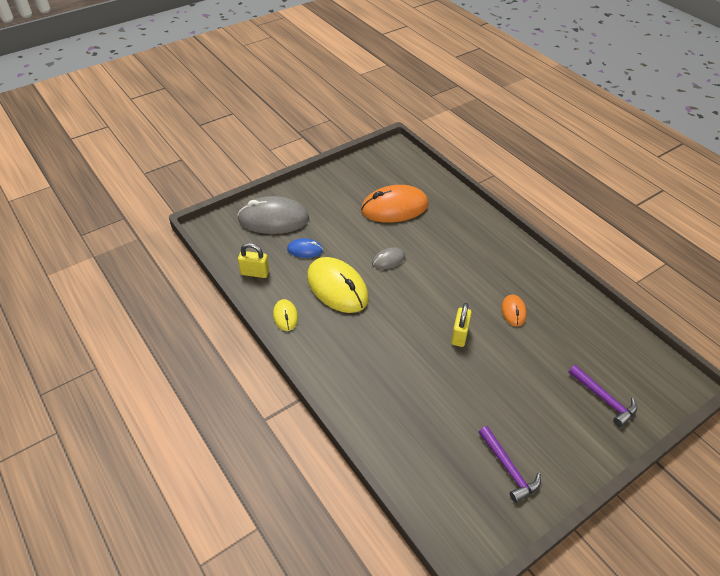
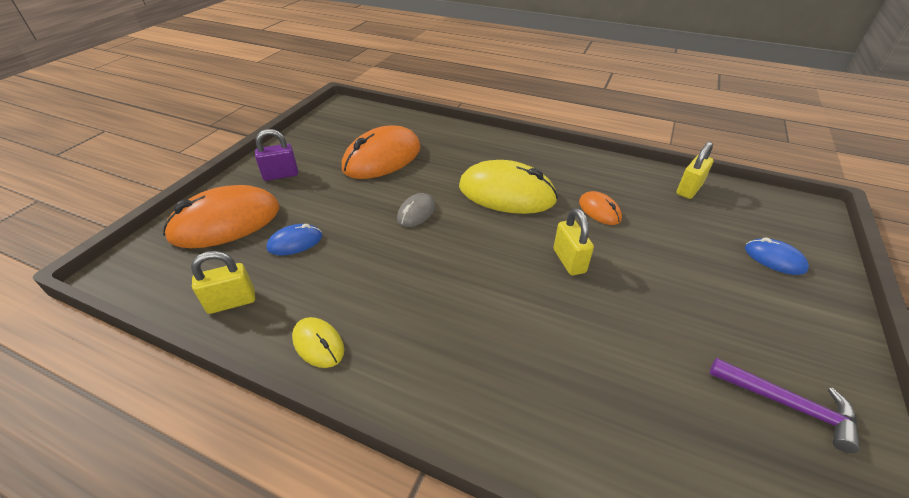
camera: 30 degrees left, 5 degrees down
grey mouse [237,196,309,234] -> orange mouse [163,185,279,248]
yellow mouse [307,257,369,313] -> yellow mouse moved to [459,160,558,214]
purple hammer [569,365,637,427] -> blue mouse [745,237,809,275]
none -> purple padlock [255,129,298,181]
none -> yellow padlock [677,142,713,199]

